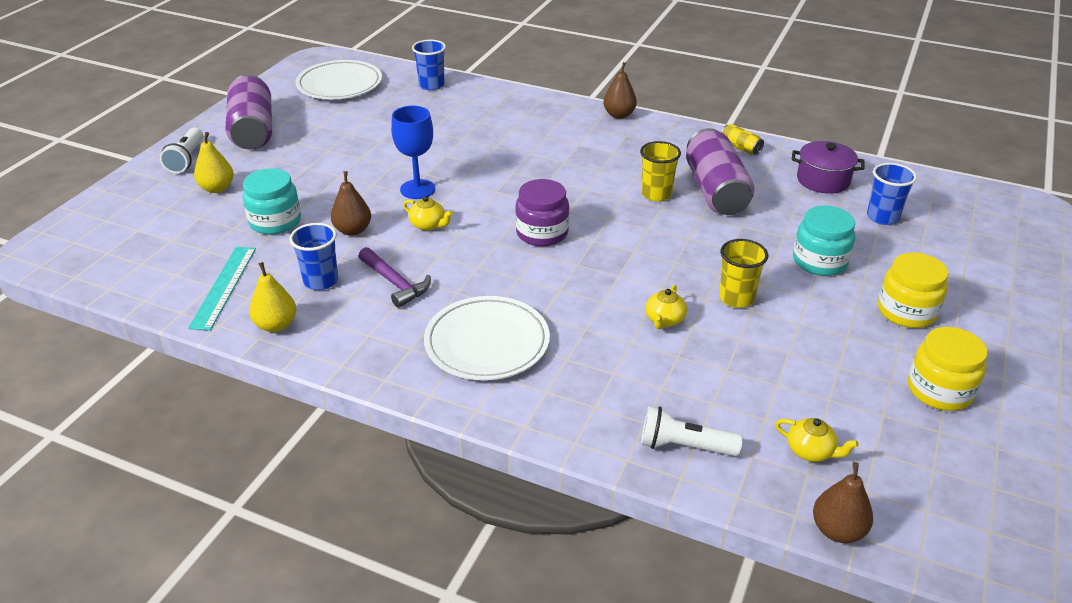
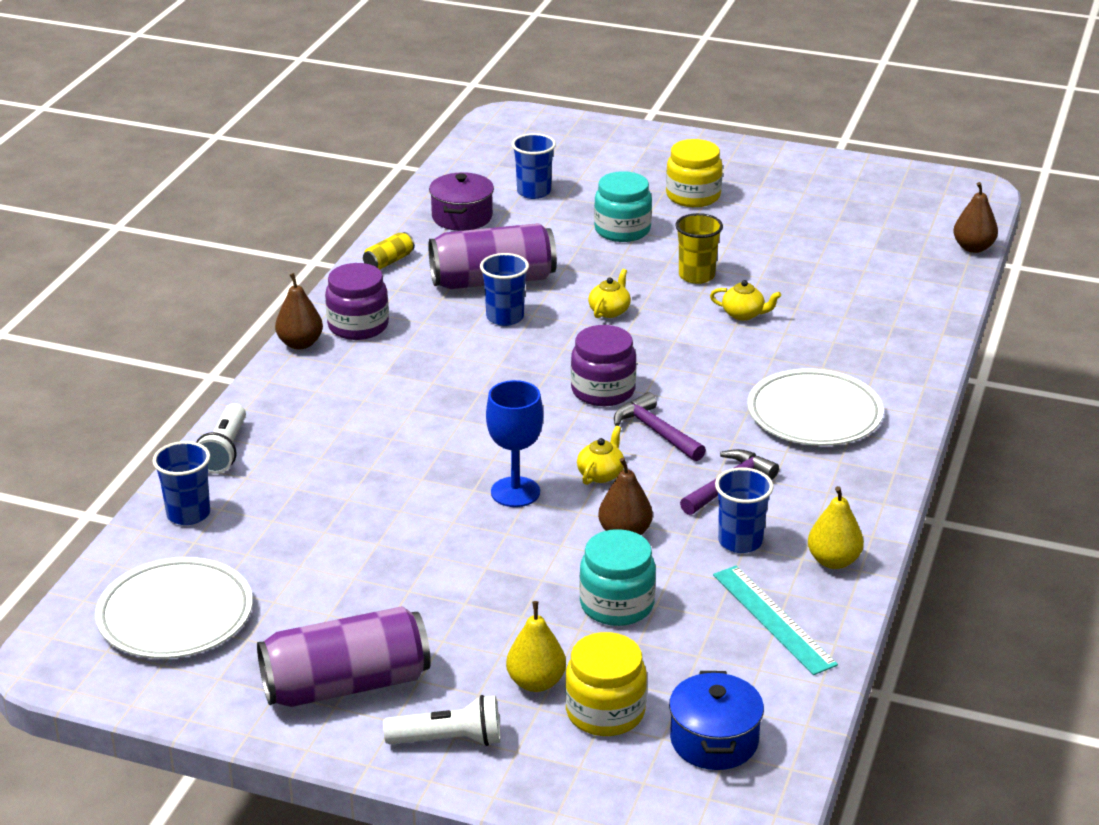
camera: 95 degrees left, 5 degrees down
turquoise ruler [188,247,256,331] -> turquoise ruler turned 60 degrees clockwise [713,565,838,675]
yellow cup [640,141,681,201] -> blue cup [480,253,529,326]
white flashlight [641,406,743,456] -> white flashlight moved to [196,403,246,474]
yellow teapot [775,418,859,462] -> yellow teapot moved to [588,269,631,318]
yellow jar [908,327,988,411] -> yellow jar moved to [565,632,647,736]
none -> purple jar [325,263,389,340]
none -> purple hammer [614,392,706,461]
none -> blue pot [669,671,764,770]

